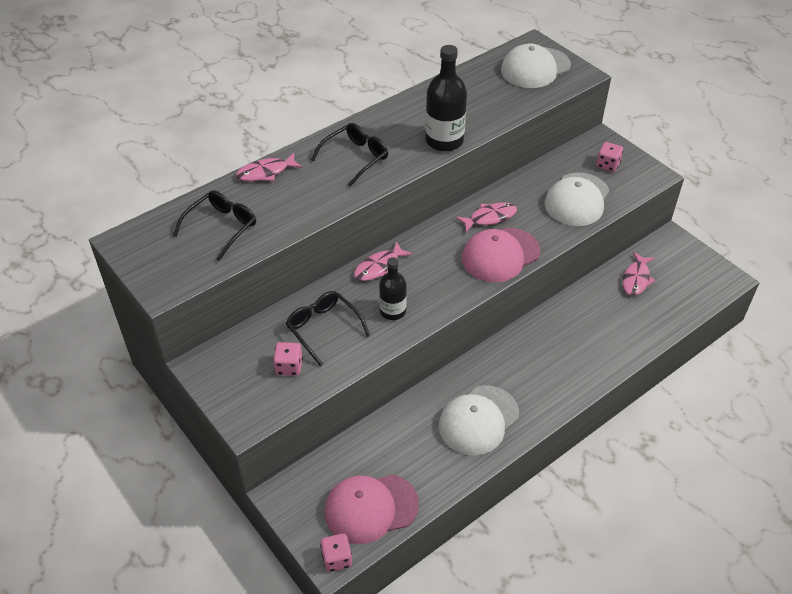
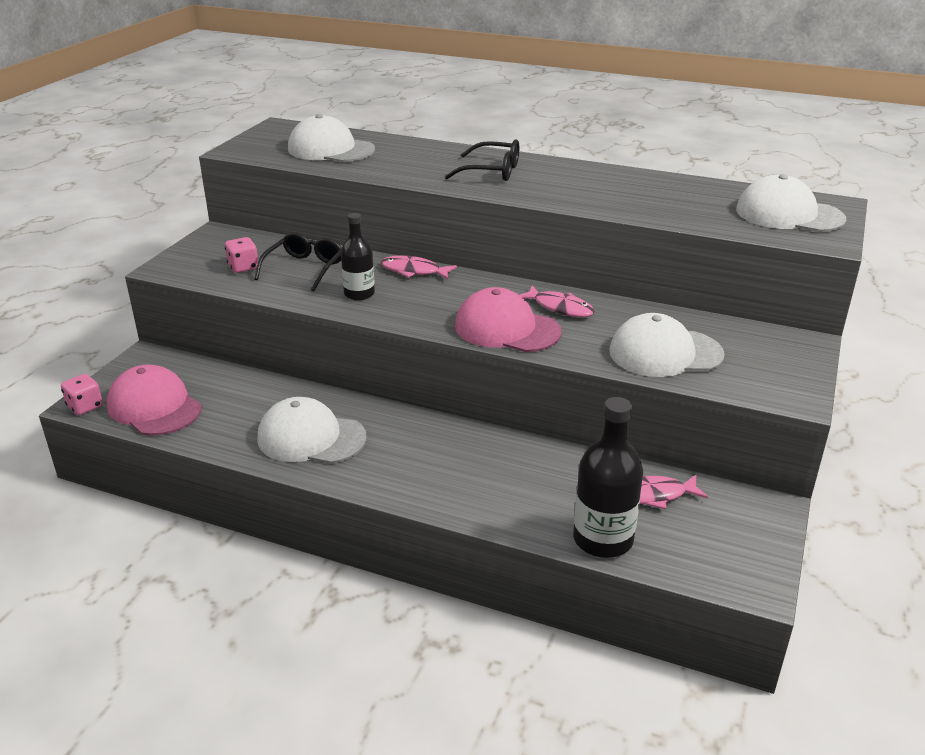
camera: 60 degrees right, 15 degrees down
black glasses [173,190,256,261] -> white cap [288,114,375,162]
pink fish [236,153,303,181] -> none
black bottle [425,45,467,151] -> black bottle moved to [573,397,643,558]
pink dice [596,142,623,172] -> none

